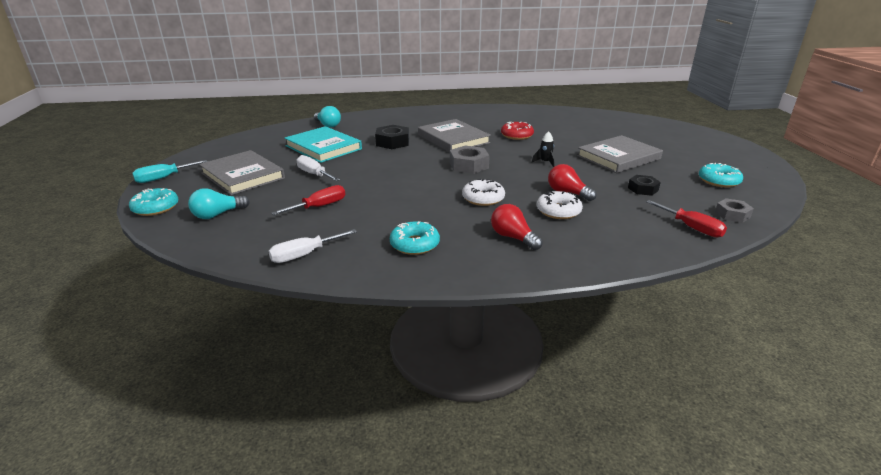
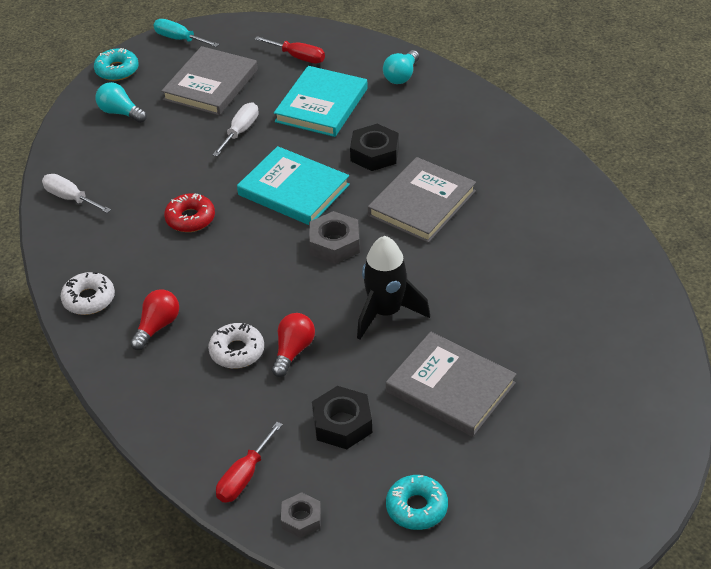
camera: 70 degrees right, 15 degrees up
red screwdriver [271,185,345,215] -> red screwdriver moved to [255,36,325,64]
turquoise donut [390,221,440,255] -> none
white donut [462,179,505,206] -> white donut moved to [61,272,115,315]
red donut [501,121,534,140] -> red donut moved to [164,193,215,232]
black rocket [532,131,555,167] -> black rocket [357,236,430,340], size x2.21
black nut [628,175,661,196] -> black nut [312,386,372,449], size x1.54
none -> turquoise book [237,146,350,225]

